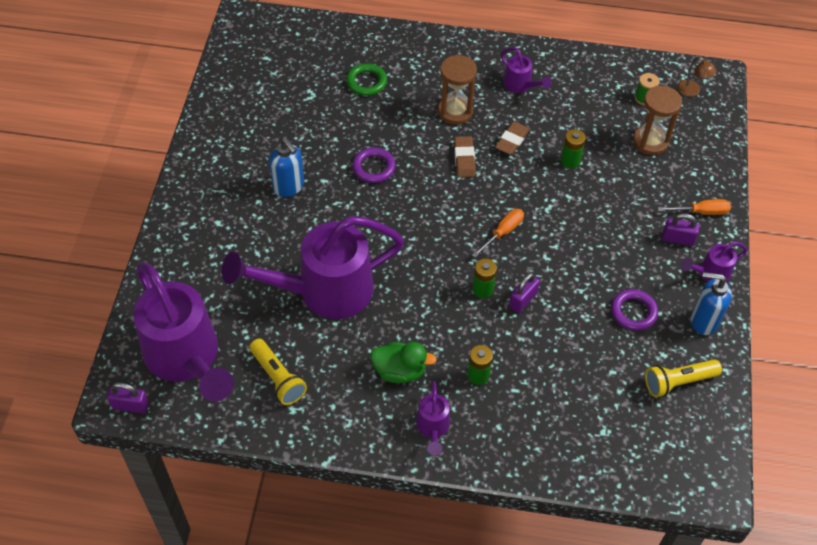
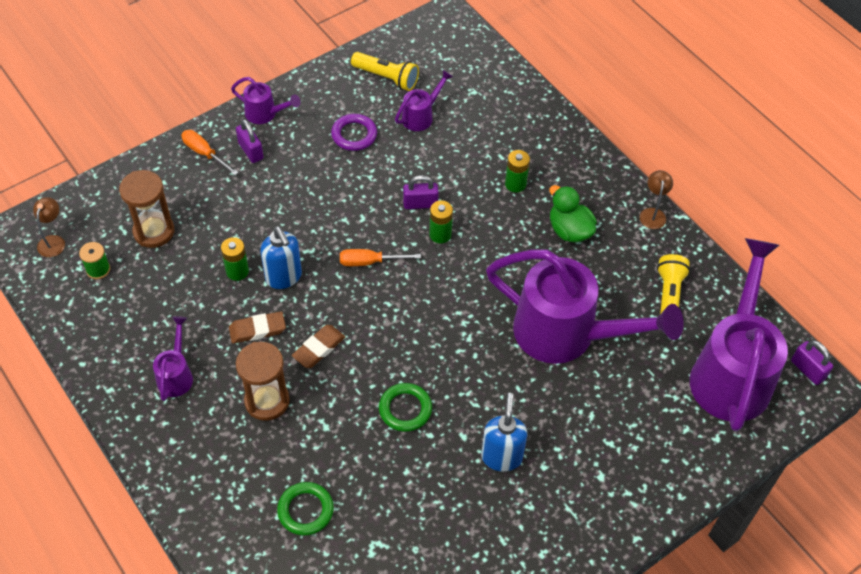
camera: 135 degrees left, 0 degrees up
purple ring [352,147,396,183] -> green ring [379,383,432,432]
purple watering can [416,381,450,455] -> purple watering can moved to [395,70,453,131]
blue soap dispenser [691,272,732,335] -> blue soap dispenser moved to [260,226,302,289]
none -> brown lamp [640,170,673,229]

